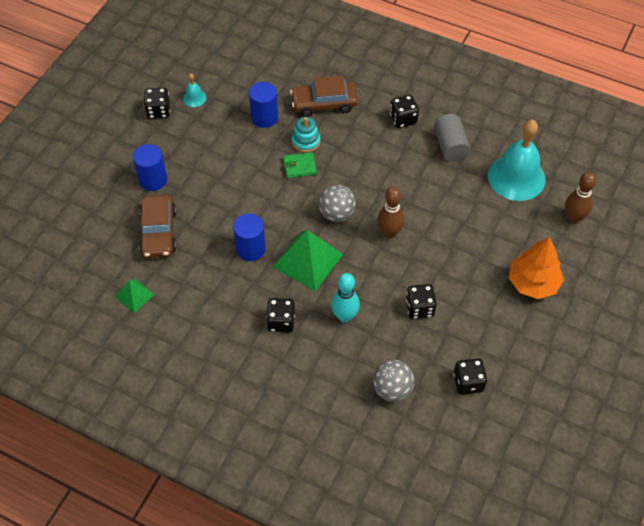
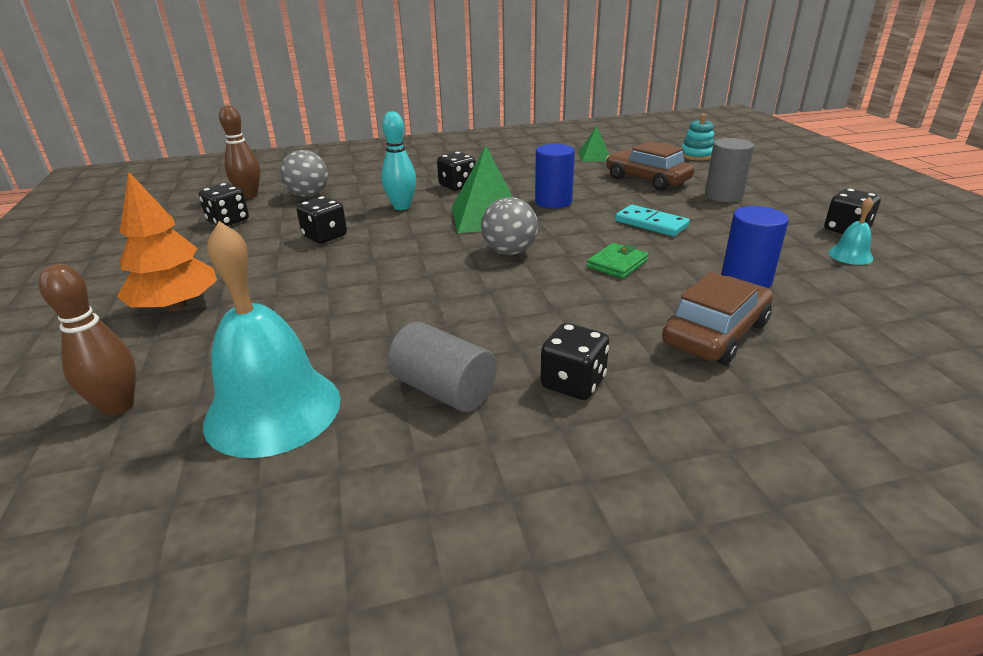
camera: 140 degrees right, 25 degrees down
blue cylinder [133,144,167,191] -> grey cylinder [705,138,754,203]
turquoise stacking toy [292,117,321,153] -> turquoise stacking toy moved to [681,114,715,161]
brown bowling pin [377,187,404,238] -> brown bowling pin moved to [219,105,260,199]
none -> turquoise domino [615,205,690,236]

